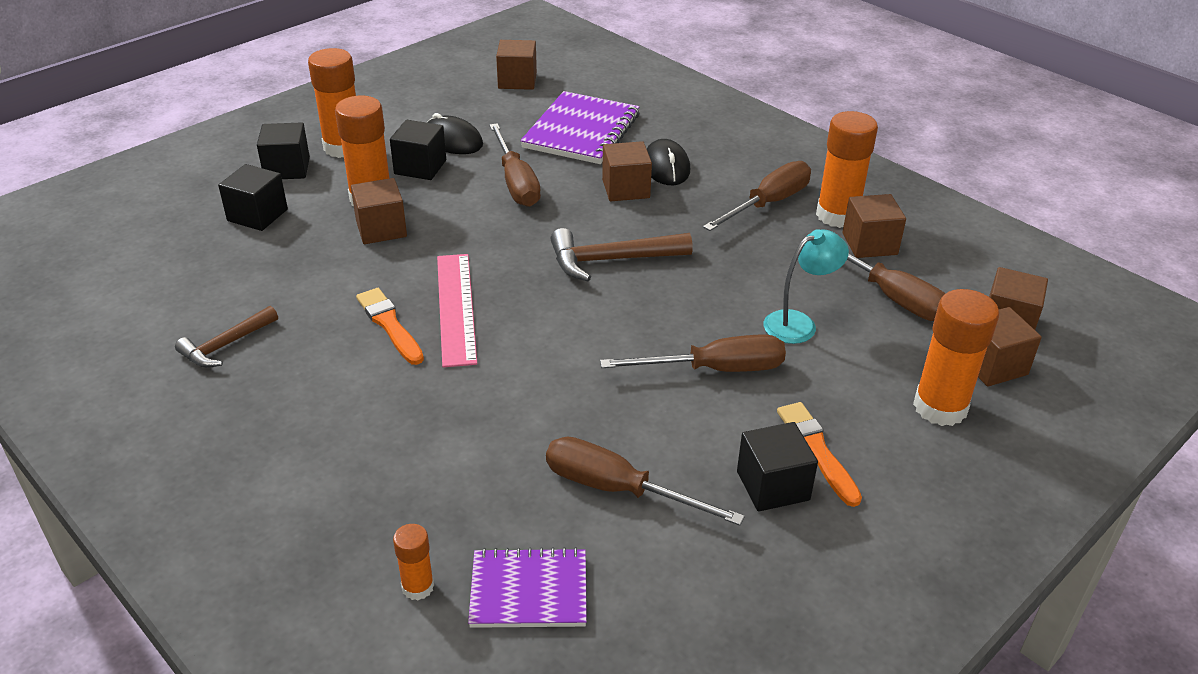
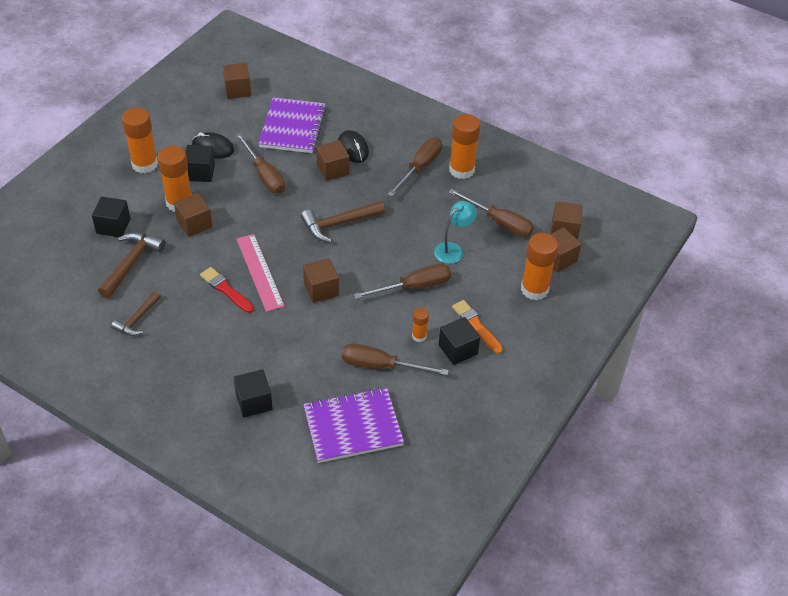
camera: 15 degrees left, 10 degrees up
black cube [257,122,310,179] -> black cube moved to [234,369,273,417]
orange brush [356,288,424,365] -> red brush [200,267,254,313]
orange glue stick [393,524,434,600] -> orange glue stick moved to [412,308,429,342]
purple notebook [468,547,587,628] -> purple notebook [303,387,404,463], size x1.55
brown cube [842,194,906,258] -> brown cube moved to [303,258,339,303]
none -> brown hammer [98,232,165,299]

